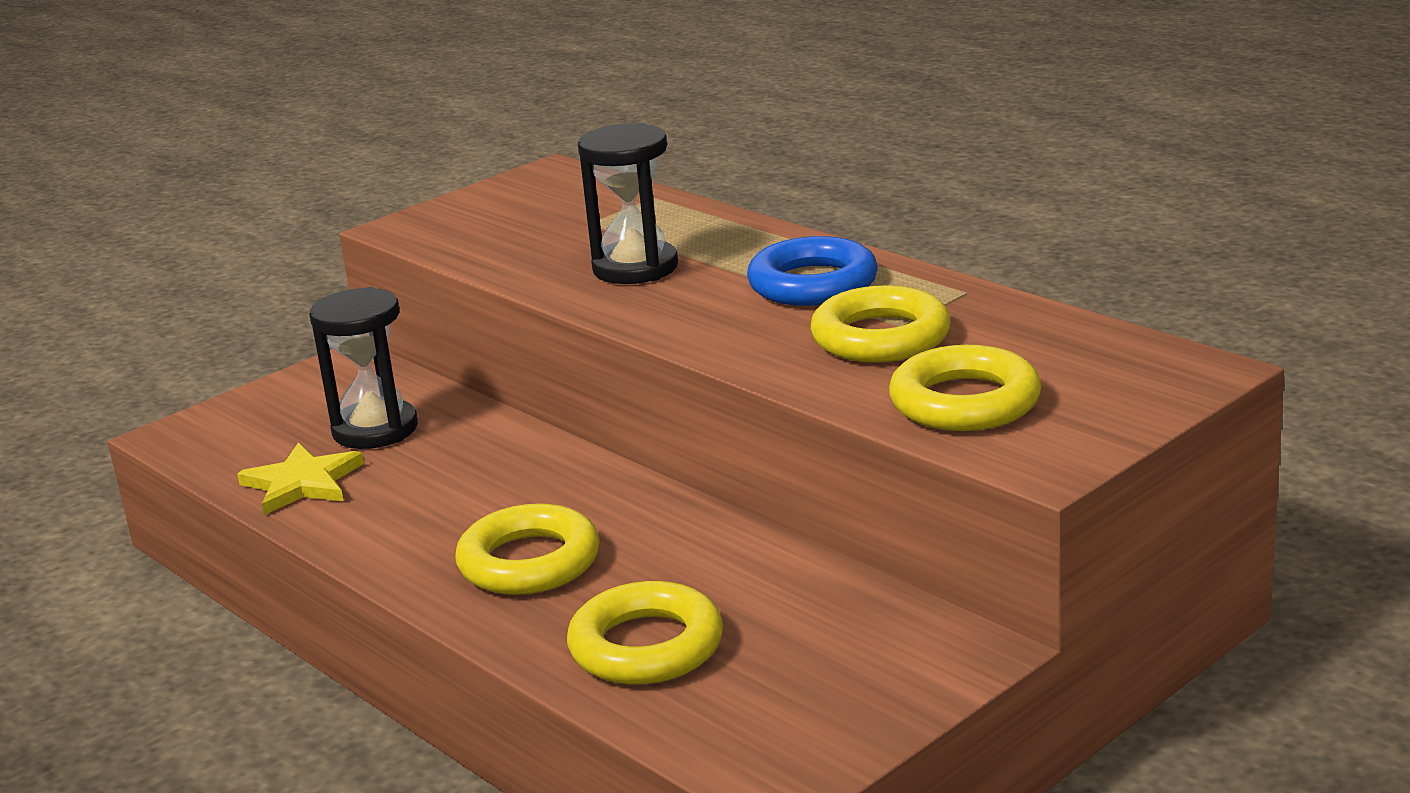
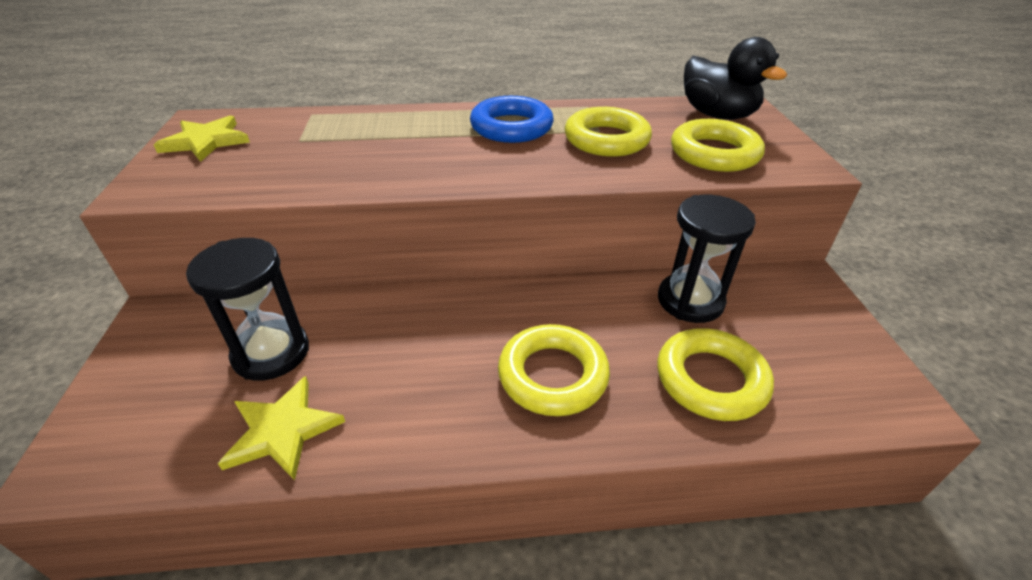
camera: 55 degrees left, 15 degrees up
black hourglass [578,123,678,284] -> black hourglass moved to [658,195,756,323]
none -> yellow star [154,115,250,162]
none -> black duck [684,37,787,120]

